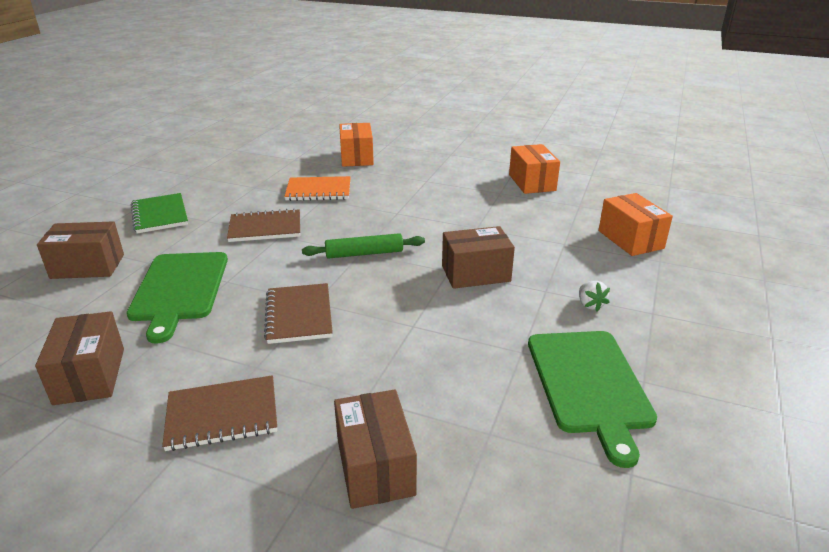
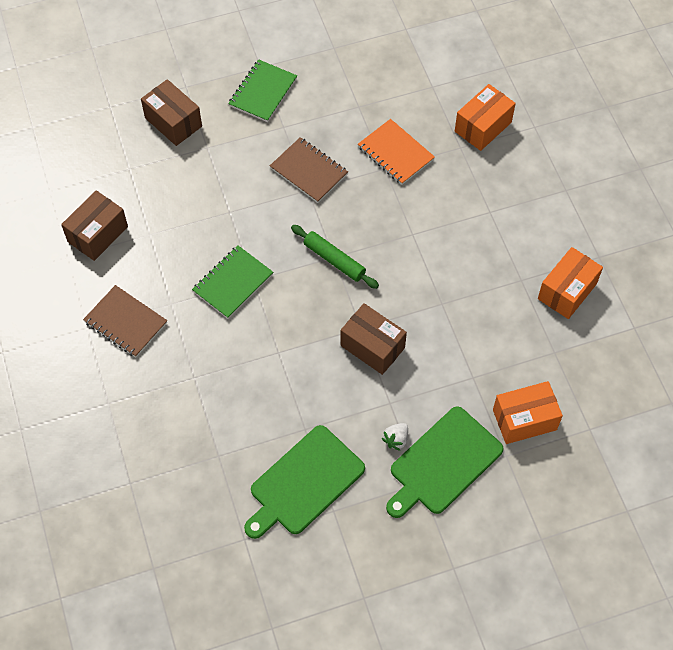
camera: 50 degrees right, 30 degrees up
green cutting board [126,252,228,344] -> green cutting board moved to [386,406,504,518]
brown notebook [264,283,333,344] -> green notebook [192,245,273,319]
brown box [334,389,417,509] -> none
orange box [599,193,673,256] -> orange box turned 45 degrees clockwise [493,381,563,444]

